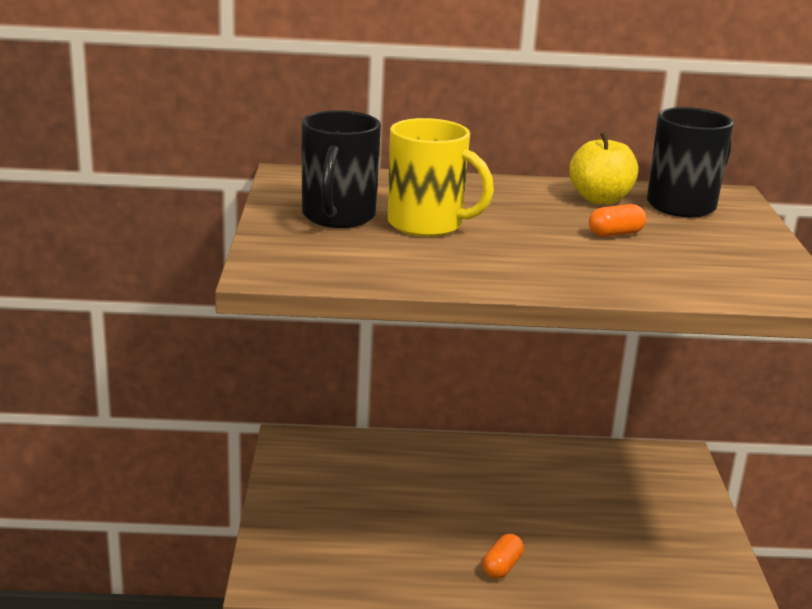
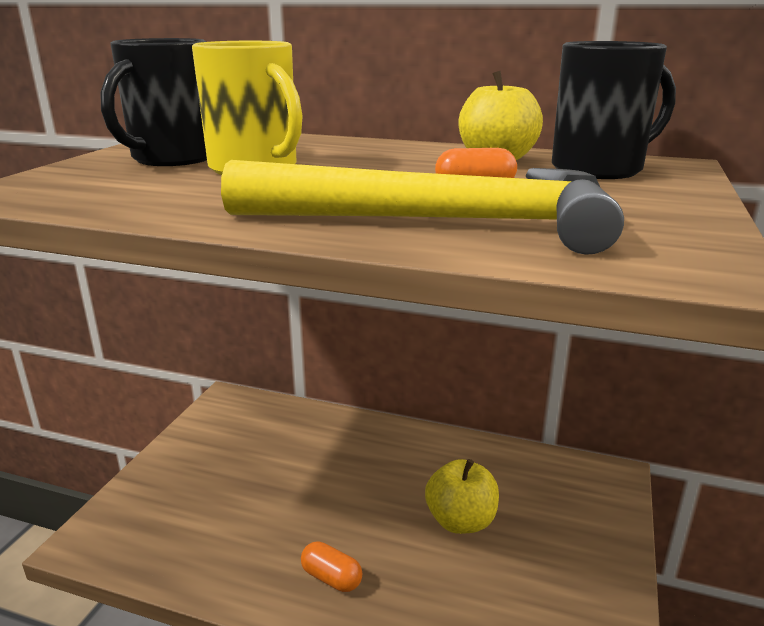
camera: 20 degrees right, 0 degrees up
orange capsule [483,534,524,579] -> orange capsule turned 75 degrees clockwise [301,541,363,592]
none -> yellow hammer [221,160,624,255]
none -> yellow apple [425,459,499,534]

